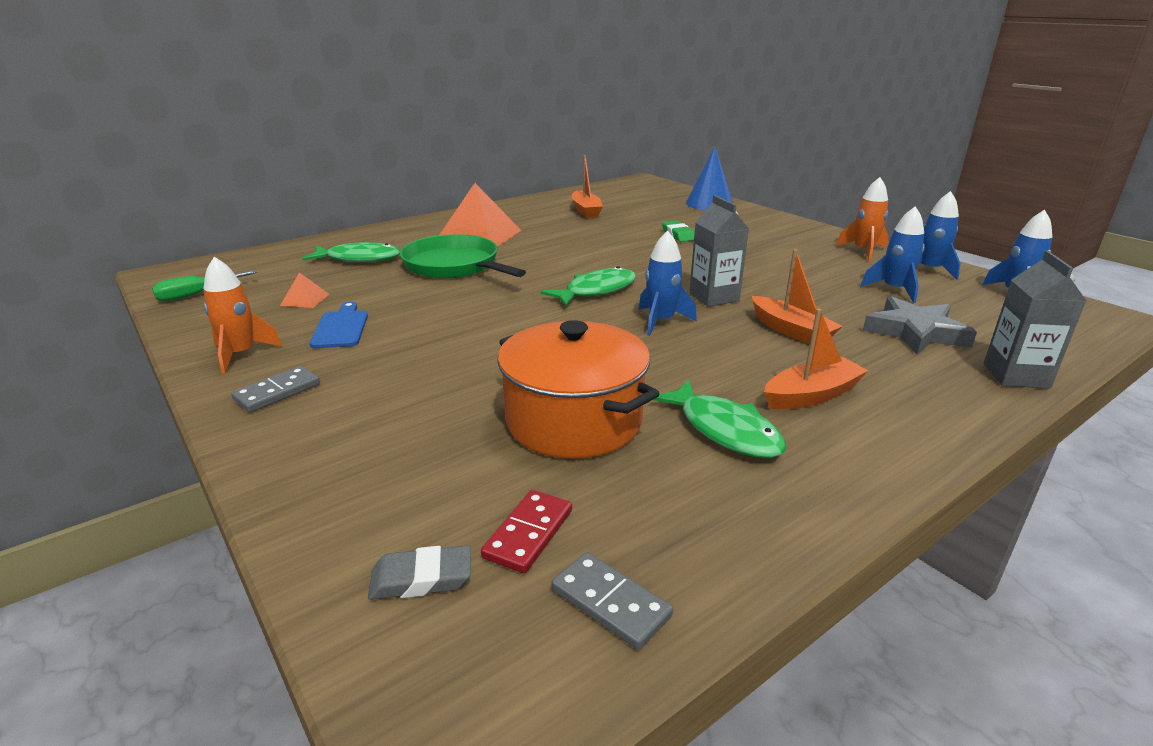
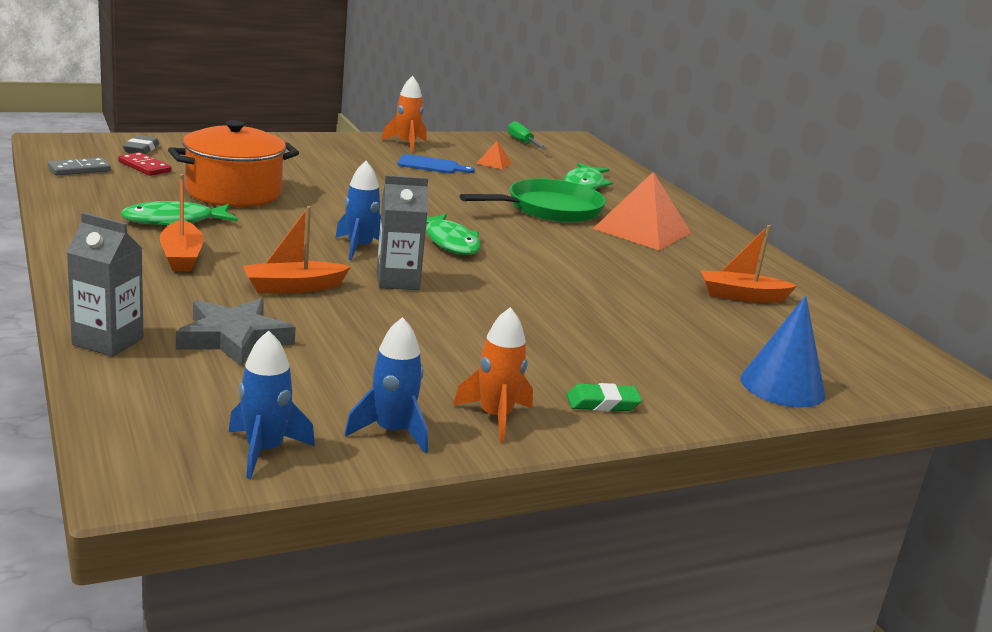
camera: 100 degrees right, 5 degrees down
grey domino [231,366,320,412] -> none
green eraser [662,221,695,242] -> green eraser moved to [567,383,642,411]
blue rocket [860,206,925,303] -> none

